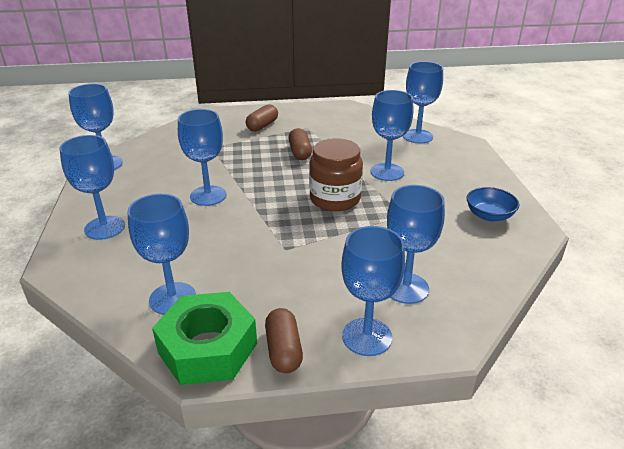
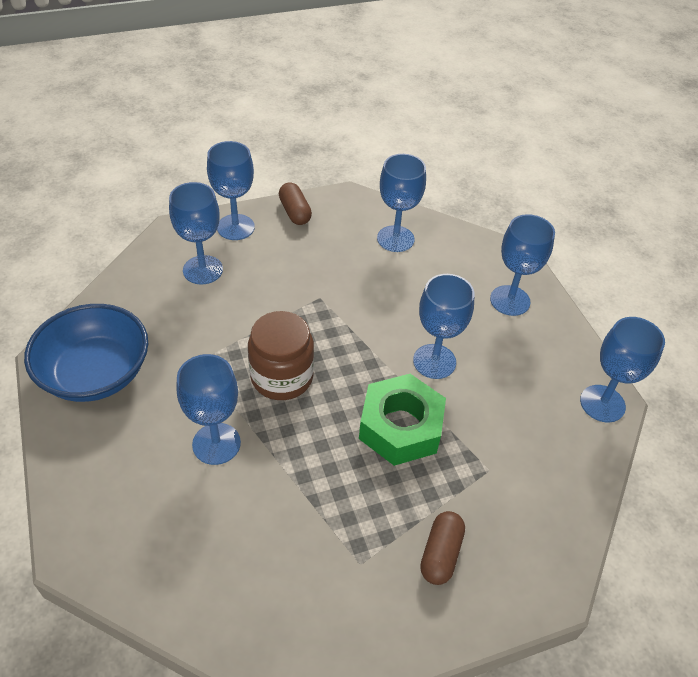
camera: 165 degrees right, 15 degrees up
green nut [152,292,257,385] -> green nut moved to [359,374,446,466]
brown capsule [288,128,312,160] -> none
blue goblet [403,61,443,144] -> none
blue bowl [467,187,520,221] -> blue bowl [24,304,148,402], size x1.93

